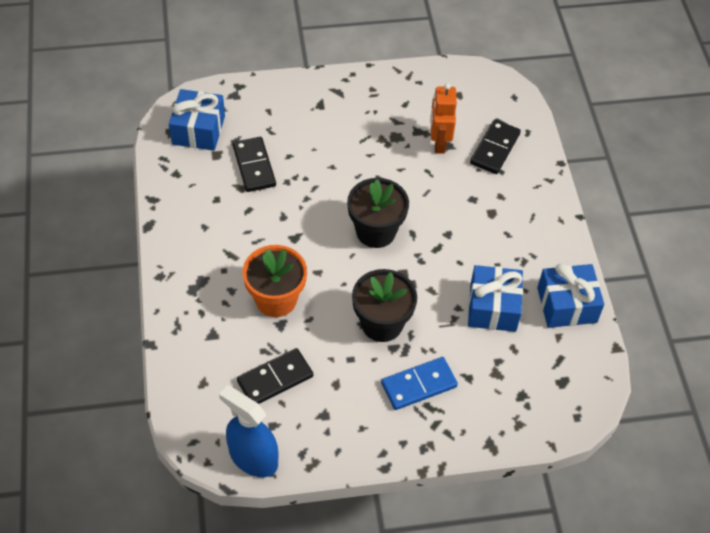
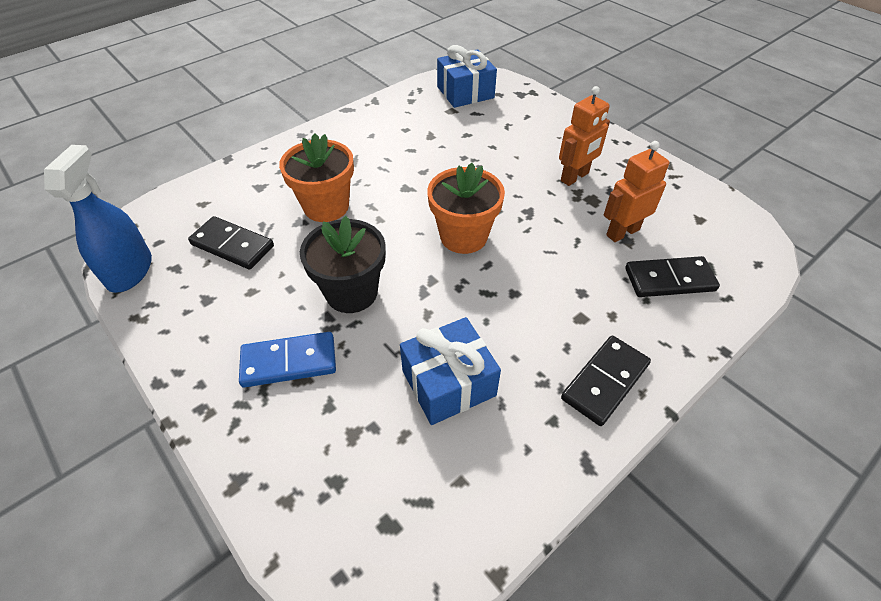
camera: 60 degrees right, 5 degrees down
black domino [233,137,276,192] -> black domino moved to [561,335,651,426]
black flower pot [347,178,409,248] -> orange flower pot [427,163,505,254]
blue domino [381,357,458,410] -> blue domino turned 45 degrees counterclockwise [239,332,336,388]
blue gift [537,263,604,328] -> none
none -> orange robot [559,86,610,186]

